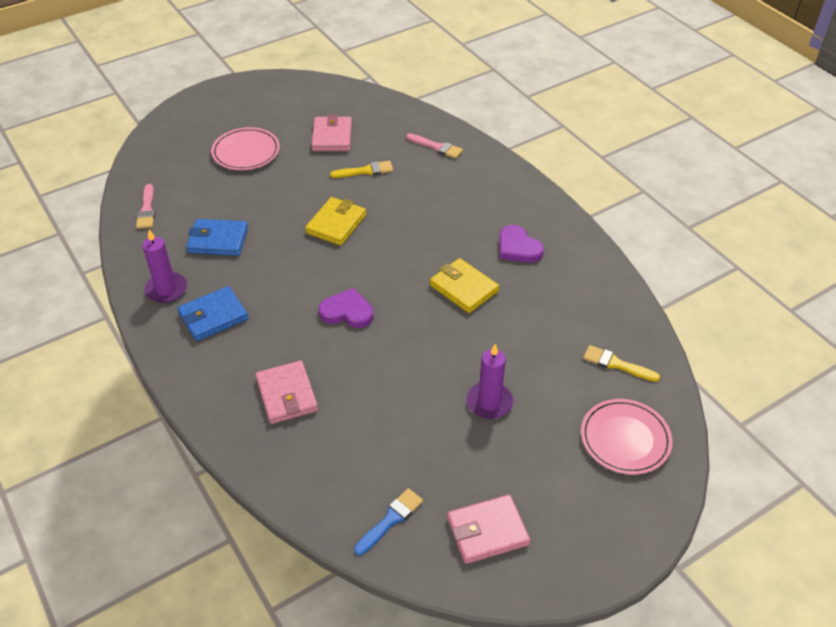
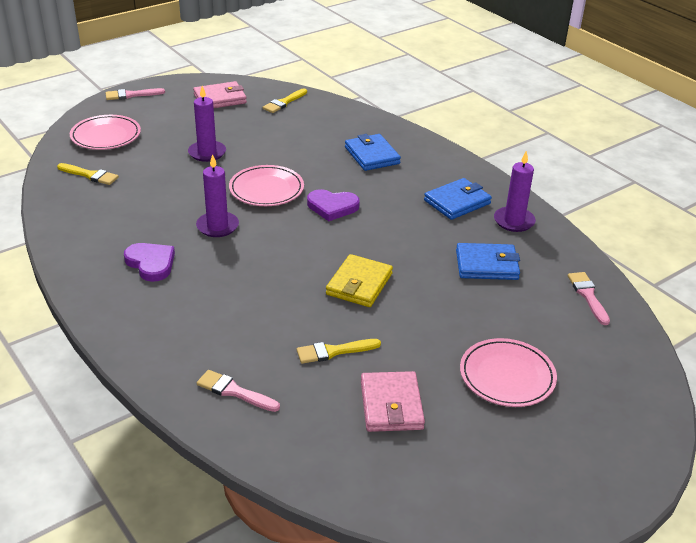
camera: 175 degrees right, 10 degrees down
pink wallet [256,361,318,424] -> blue wallet [345,134,401,171]
blue brush [354,488,423,555] -> yellow brush [262,88,307,113]
yellow wallet [430,258,499,313] -> purple candle [196,154,239,237]
none -> pink brush [106,88,165,100]
none -> pink plate [229,165,304,206]

